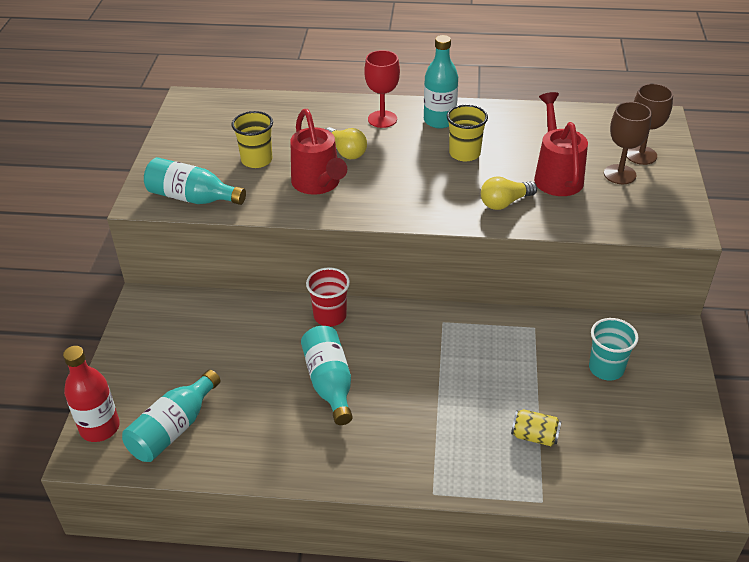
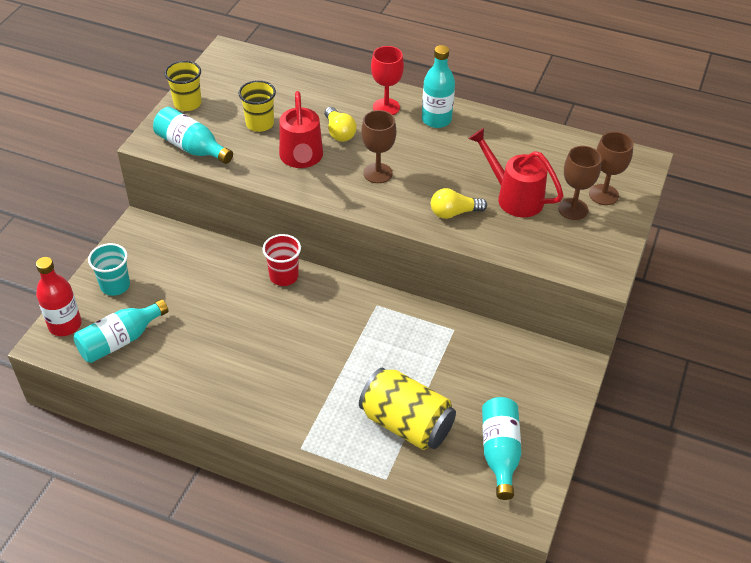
camera: 15 degrees right, 5 degrees up
turquoise bottle [301,326,353,425] -> turquoise bottle moved to [482,397,522,500]
yellow cup [447,105,488,161] -> yellow cup moved to [165,61,201,111]
yellow can [511,409,561,446] -> yellow can [359,368,456,450], size x2.14
red watering can [534,92,588,196] -> red watering can turned 60 degrees counterclockwise [468,128,563,217]
turquoise cup [589,318,638,381] -> turquoise cup moved to [88,243,130,296]
none -> brown goblet [361,110,396,183]

